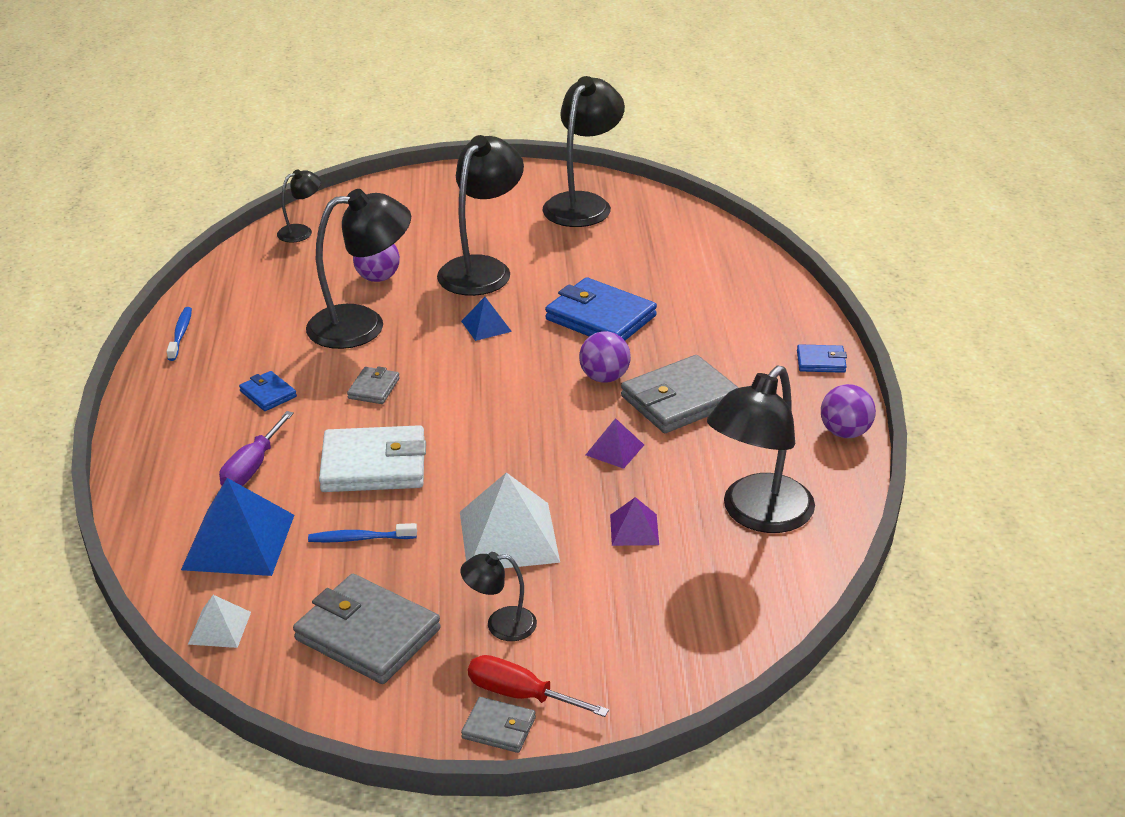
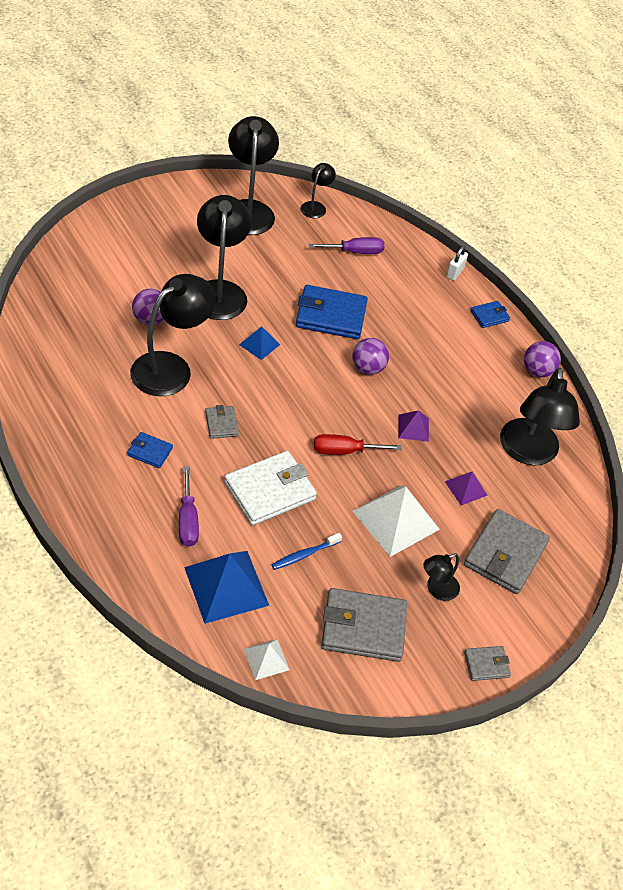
camera: 35 degrees left, 15 degrees up
blue toothbrush [167,307,192,361] -> none
black lamp [277,169,321,242] -> black lamp moved to [301,163,336,218]
red screwdriver [468,655,609,717] -> red screwdriver moved to [314,434,402,455]
grey wallet [621,355,739,433] -> grey wallet moved to [464,509,550,594]
none -> purple screwdriver [308,237,385,254]
none -> white padlock [446,246,468,281]

